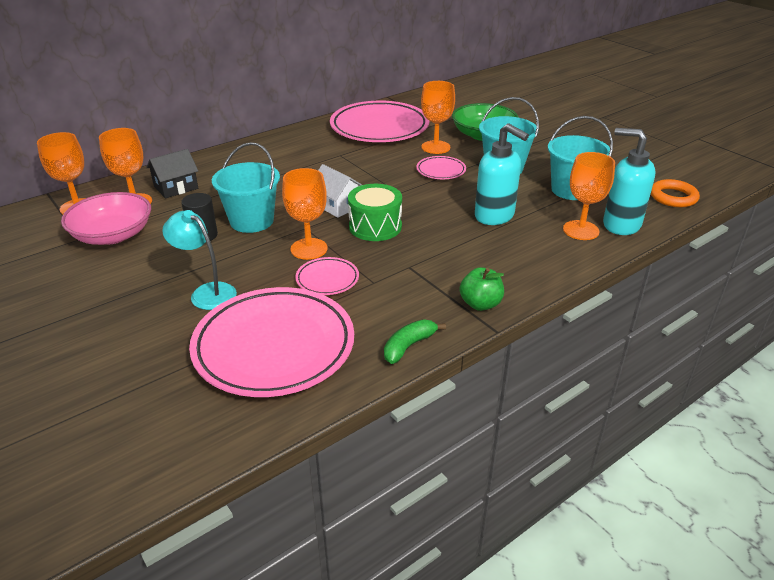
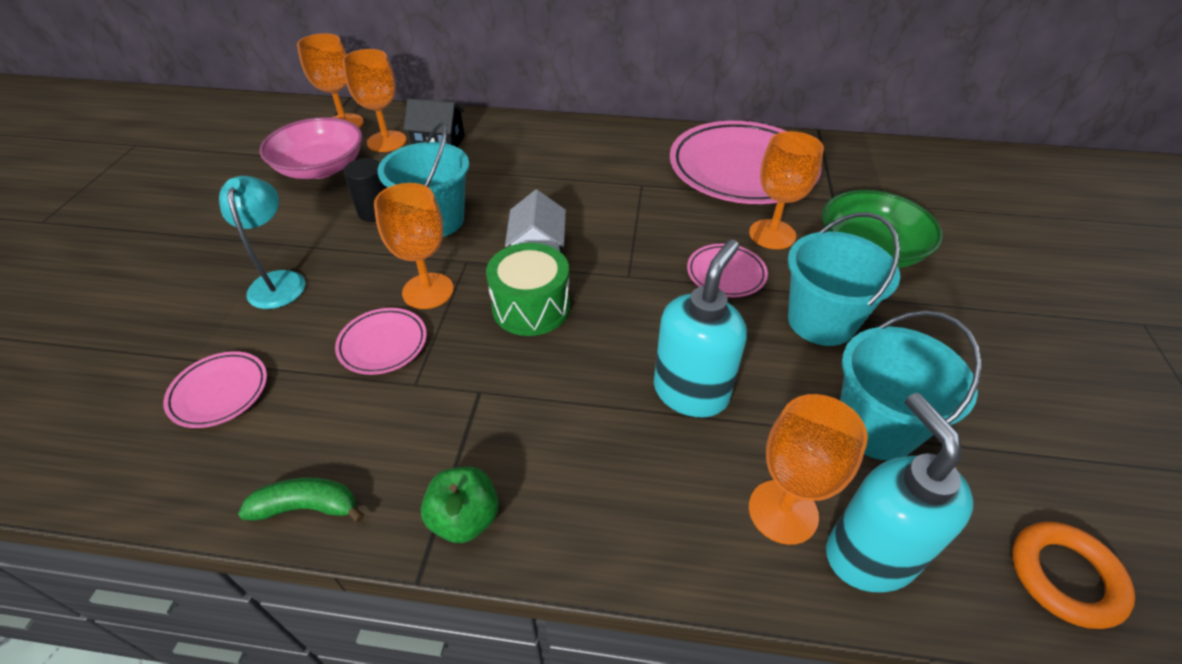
camera: 45 degrees right, 10 degrees up
pink plate [189,287,354,397] -> pink plate [163,351,267,428], size x0.45
turquoise soap dispenser [475,123,529,225] -> turquoise soap dispenser turned 150 degrees counterclockwise [654,240,747,418]

